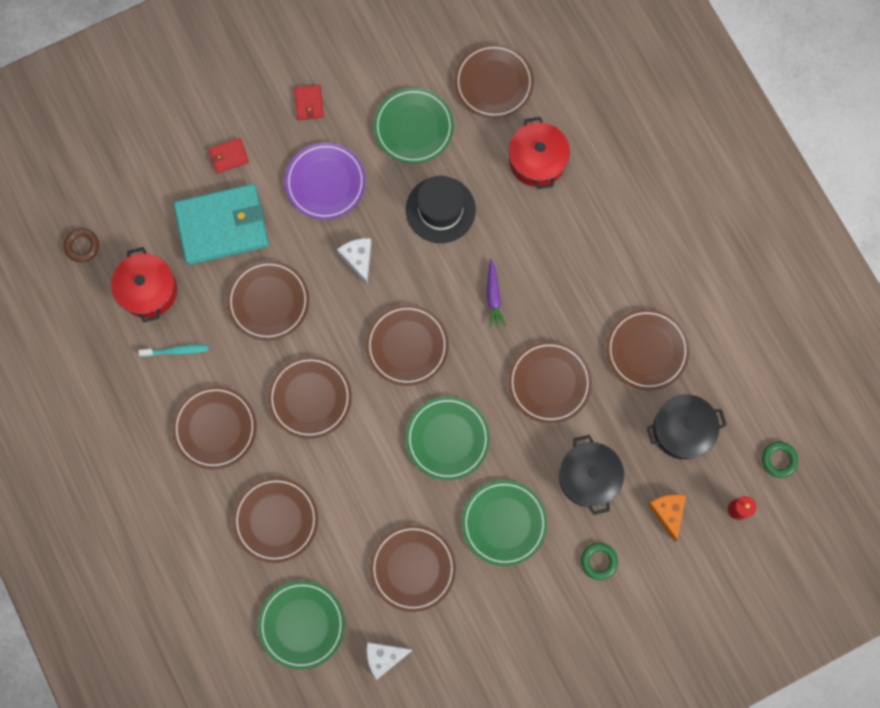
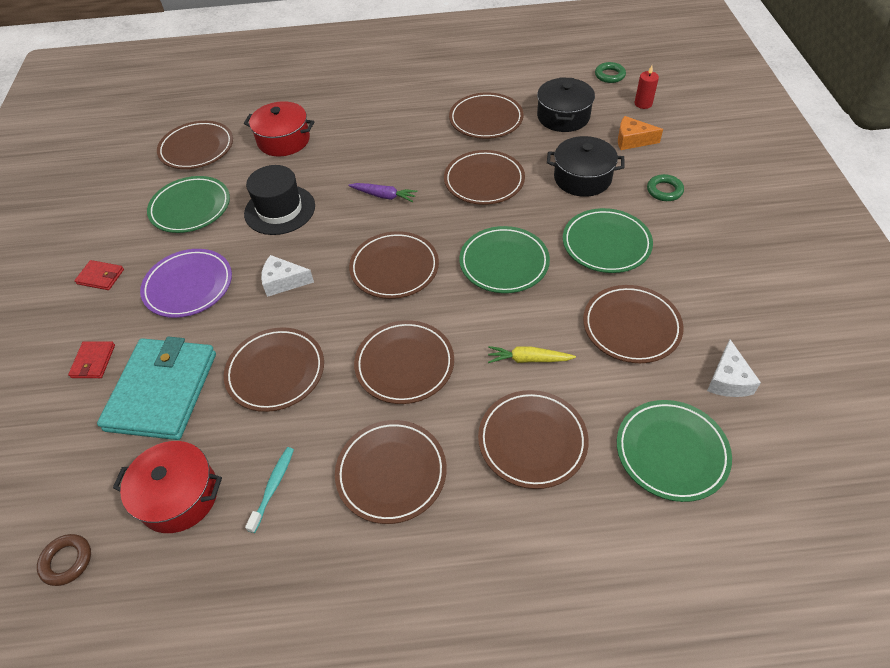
camera: 65 degrees left, 25 degrees down
none -> yellow carrot [488,346,576,363]

